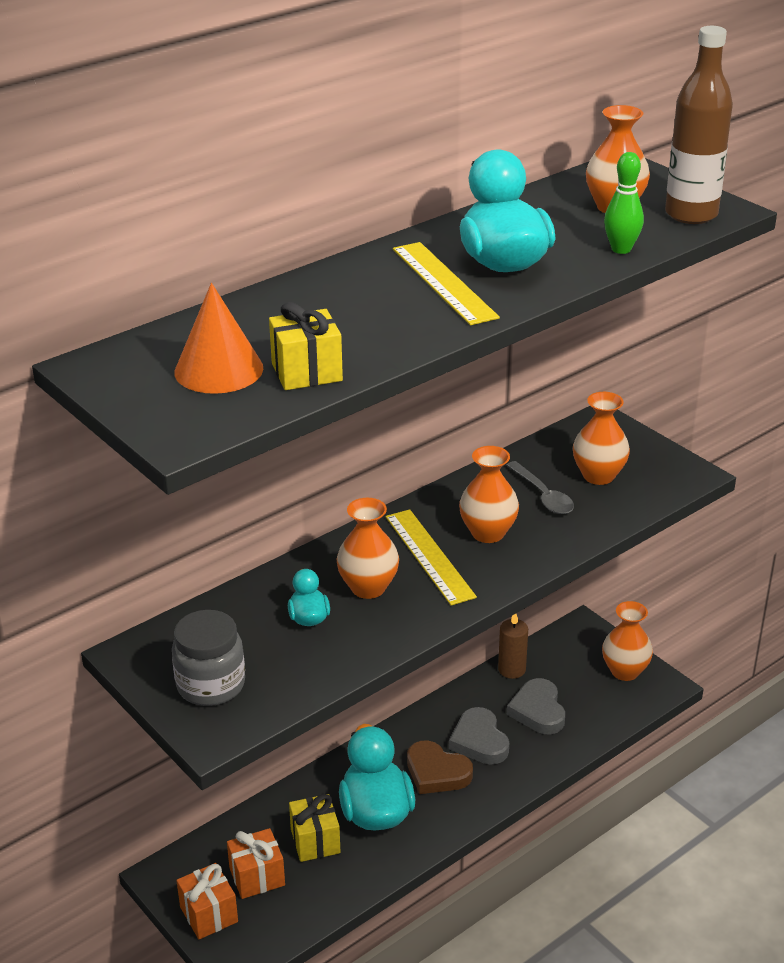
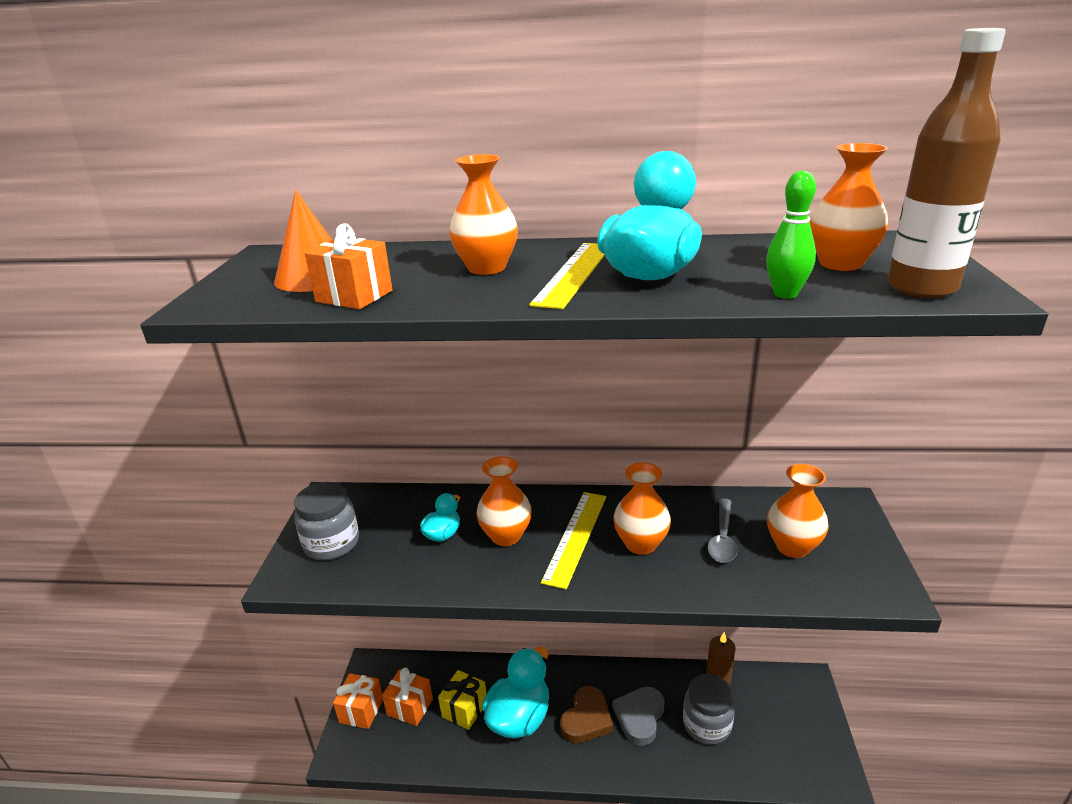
camera: 45 degrees right, 5 degrees down
yellow gift [269,302,343,390] -> orange gift [305,224,393,309]
brown heart [407,740,473,794] -> brown heart turned 135 degrees counterclockwise [560,686,613,743]
grey heart [507,678,565,734] -> grey jar [683,674,735,745]
orange vase [602,601,653,681] -> orange vase moved to [449,154,518,275]

